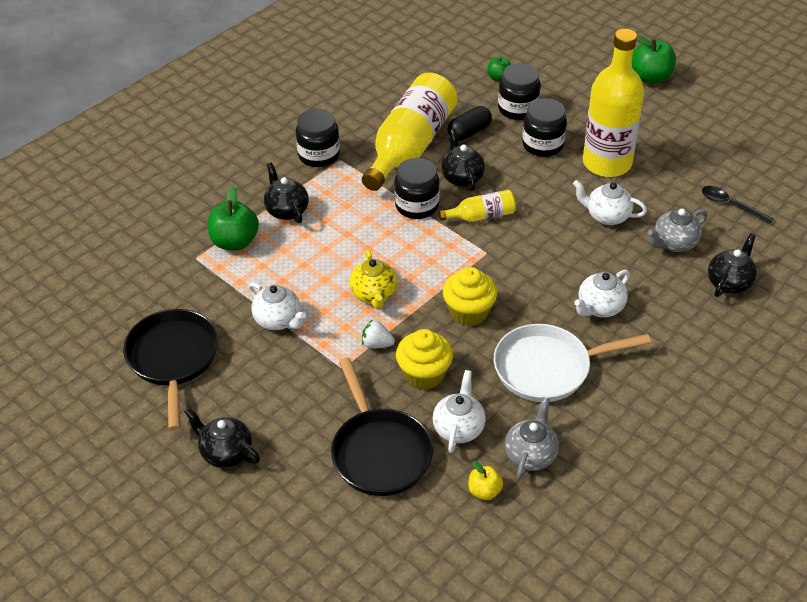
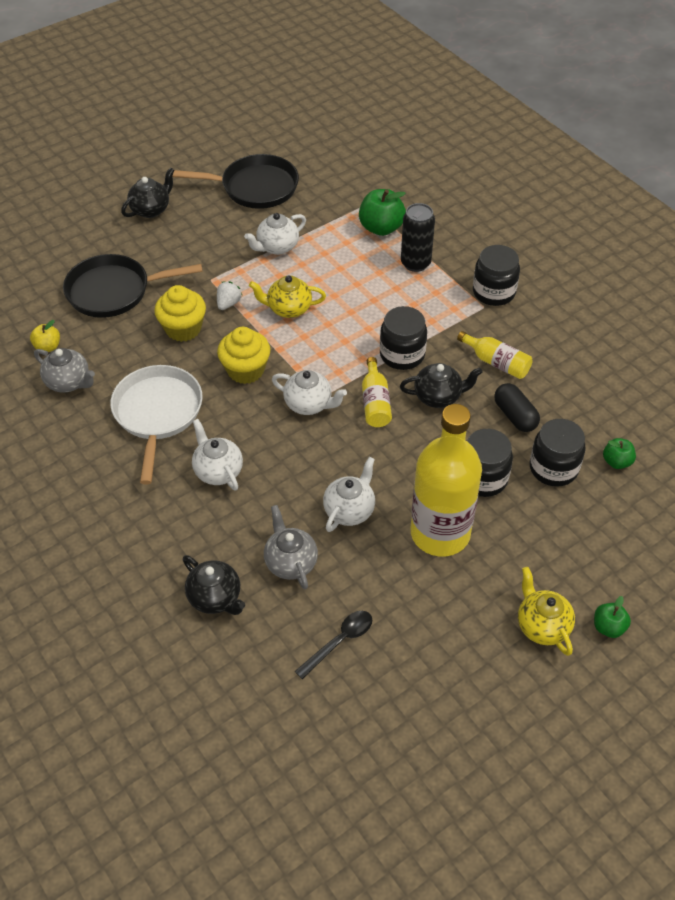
camera: 100 degrees right, 5 degrees up
black teapot [264,162,309,223] -> black can [401,203,435,272]
yellow bottle [362,72,457,191] -> yellow bottle [457,331,533,379], size x0.47
white teapot [432,370,486,453] -> white teapot moved to [272,370,347,415]
green apple [632,35,676,84] -> green apple [594,596,631,638], size x0.57
none -> yellow teapot [518,567,575,656]

